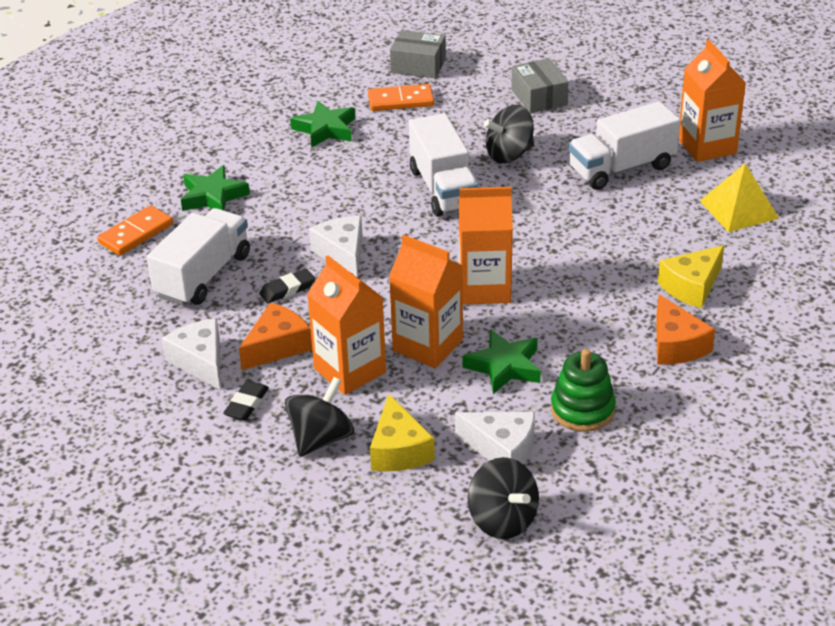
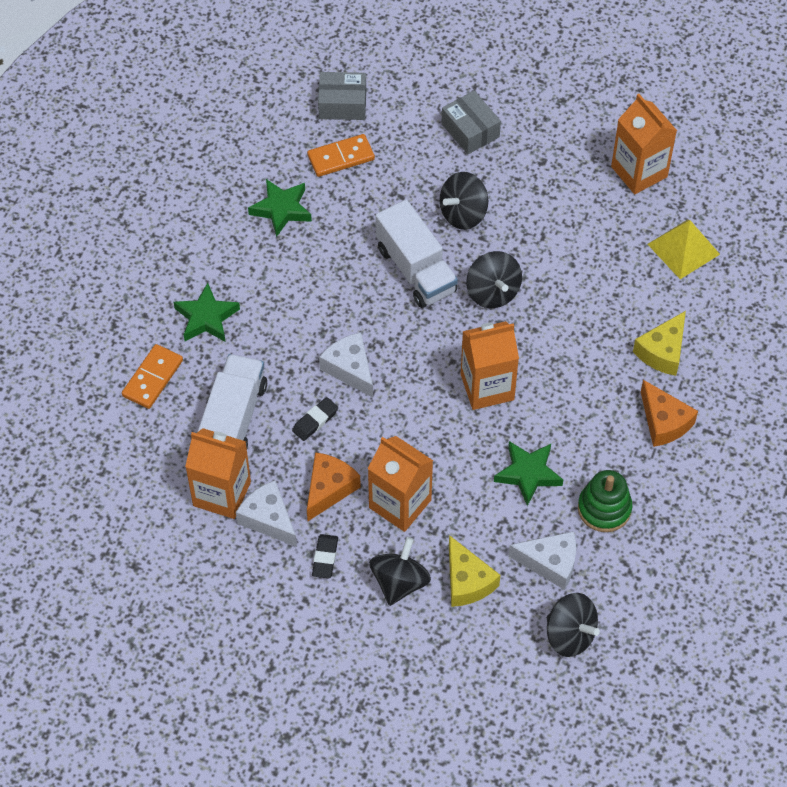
camera: 15 degrees left, 20 degrees up
orange carton [389,235,463,368] -> orange carton moved to [185,428,251,519]
white truck [568,101,681,190] -> none
none -> black spinning top [466,251,522,308]

